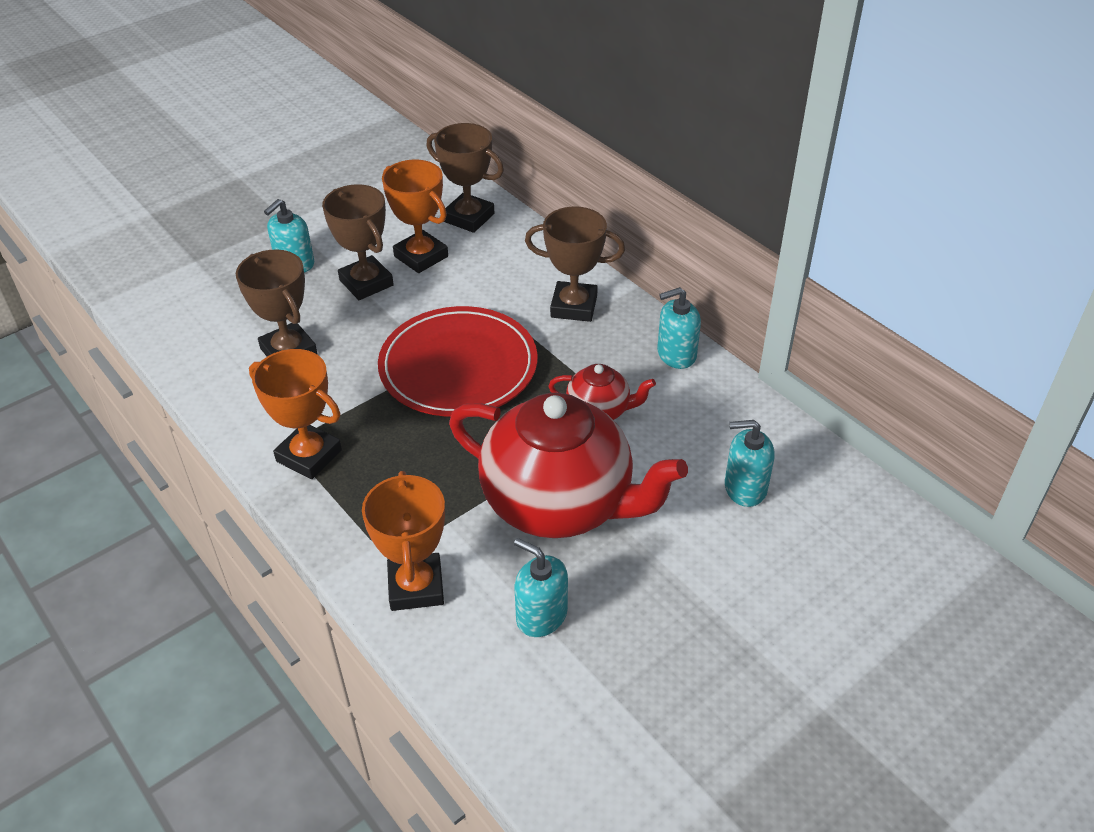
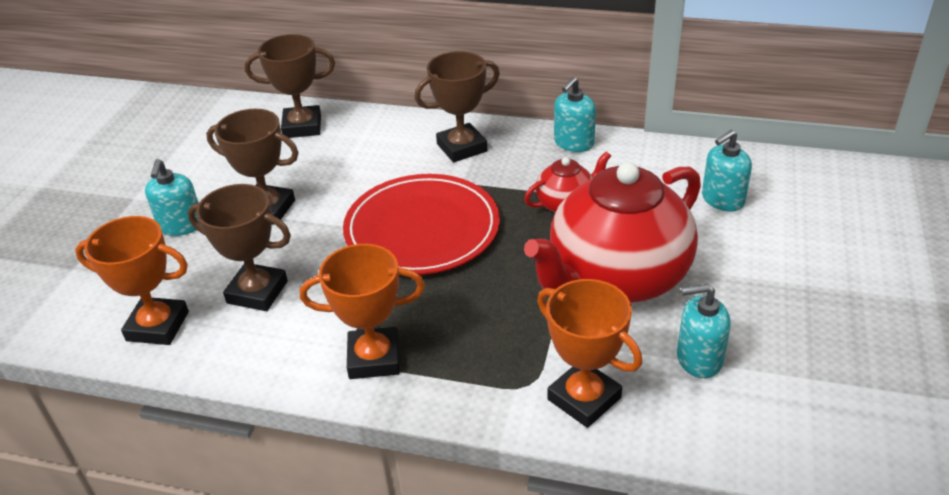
camera: 35 degrees left, 5 degrees down
orange trophy [382,160,448,273] -> orange trophy moved to [75,216,189,345]
red teapot [449,393,688,538] -> red teapot turned 150 degrees clockwise [524,162,701,303]

